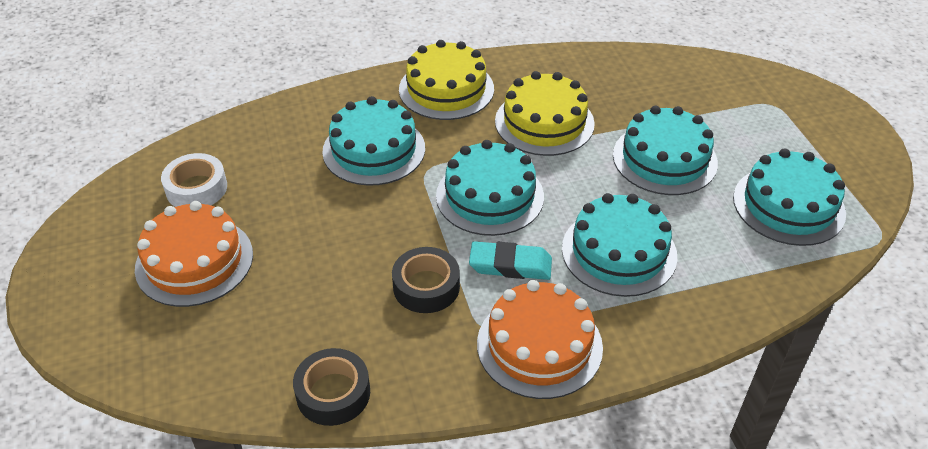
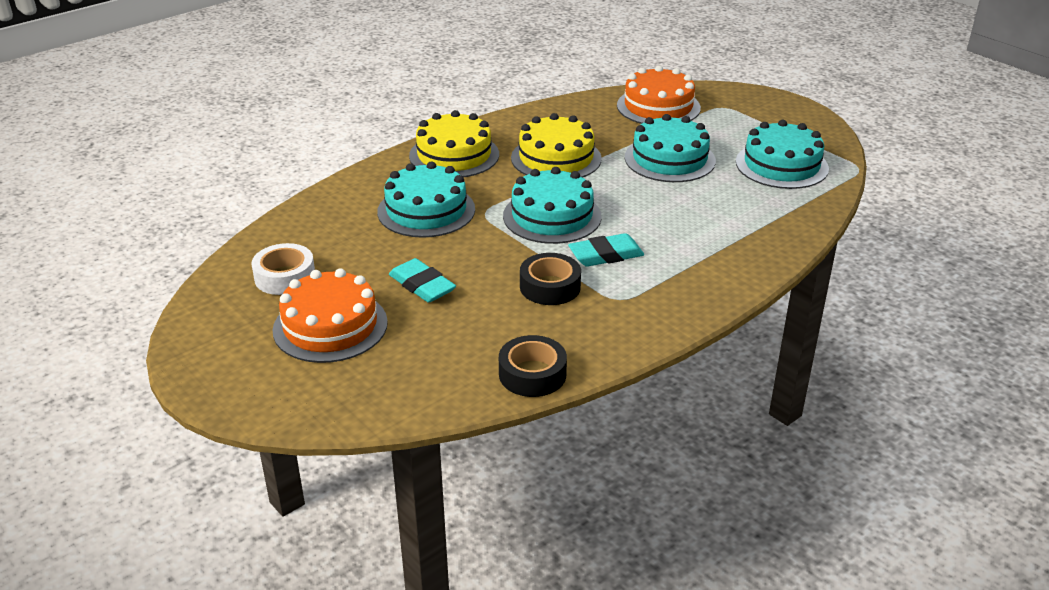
camera: 25 degrees left, 10 degrees down
orange cake [477,280,603,399] -> orange cake moved to [617,65,701,124]
turquoise cake [562,193,677,297] -> none
none -> turquoise eraser [389,258,456,303]

